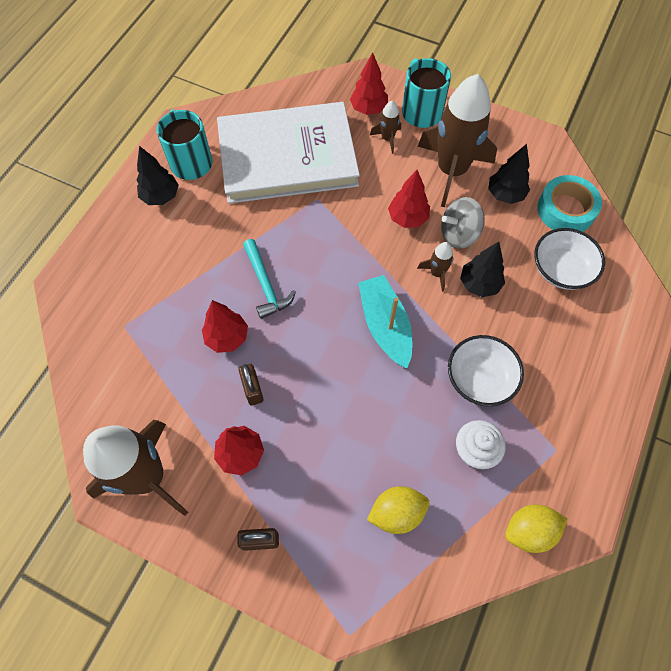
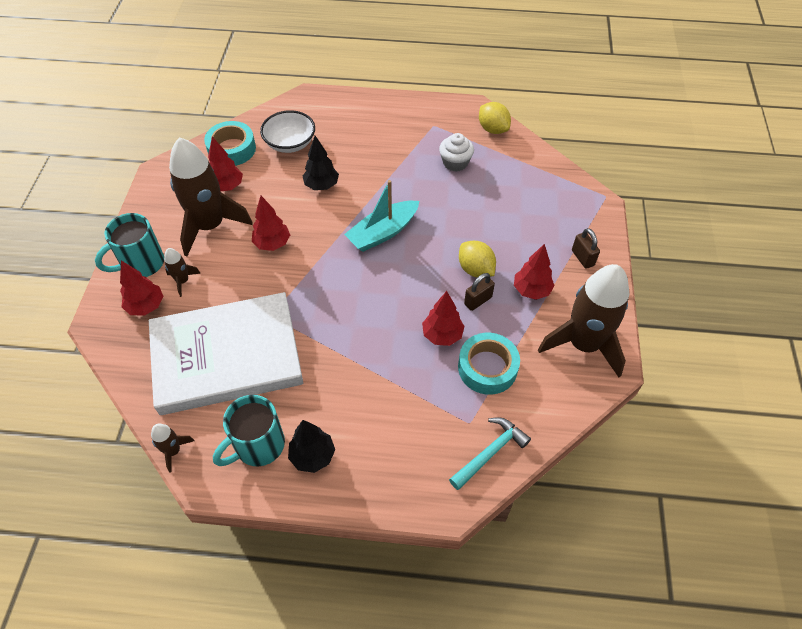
camera: 110 degrees left, 10 degrees down
white book [217,102,360,204] -> white book turned 75 degrees counterclockwise [149,292,303,415]
turquoise hammer [243,239,296,319] -> turquoise hammer moved to [449,417,531,490]
yellow lemon [367,486,429,534] -> yellow lemon moved to [459,241,496,278]
brown rocket [417,242,454,292] -> brown rocket moved to [151,424,195,473]
grey spinning top [441,197,485,249] -> none
white bowl [448,335,524,406] -> none
black tree [488,144,530,204] -> red tree [208,136,243,191]
none -> turquoise tape [458,333,520,395]

